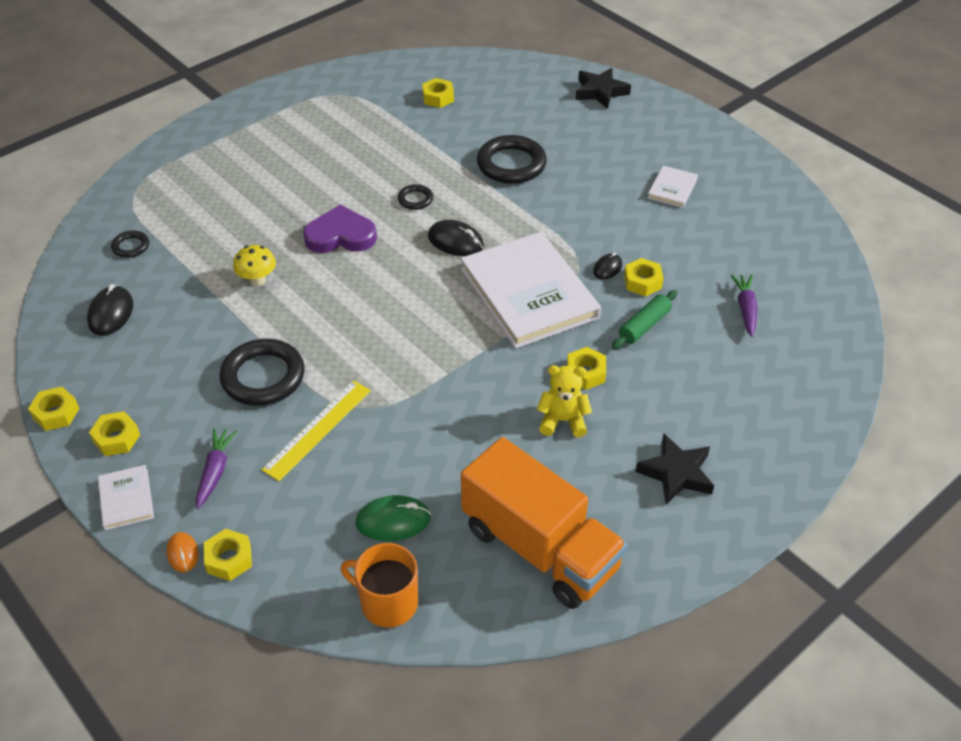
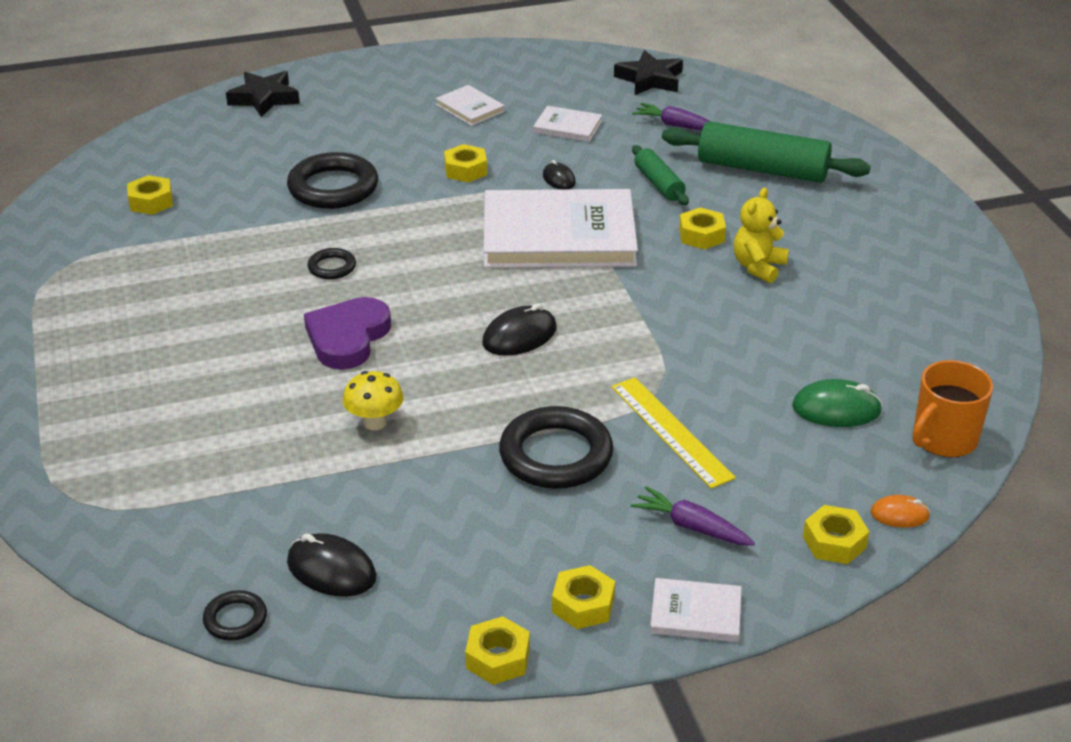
camera: 65 degrees left, 10 degrees down
black ring [111,230,149,258] -> black ring moved to [203,590,267,641]
orange mouse [166,532,199,572] -> orange mouse moved to [871,495,930,528]
green mouse [355,495,431,541] -> green mouse turned 75 degrees clockwise [792,379,882,427]
black mouse [428,220,484,256] -> black mouse moved to [482,303,557,356]
orange truck [461,437,627,609] -> none
yellow nut [624,258,664,297] -> yellow nut moved to [444,144,487,182]
black star [635,433,714,505] -> black star moved to [614,50,683,95]
none -> white book [533,106,602,142]
none -> green rolling pin [662,121,871,183]

